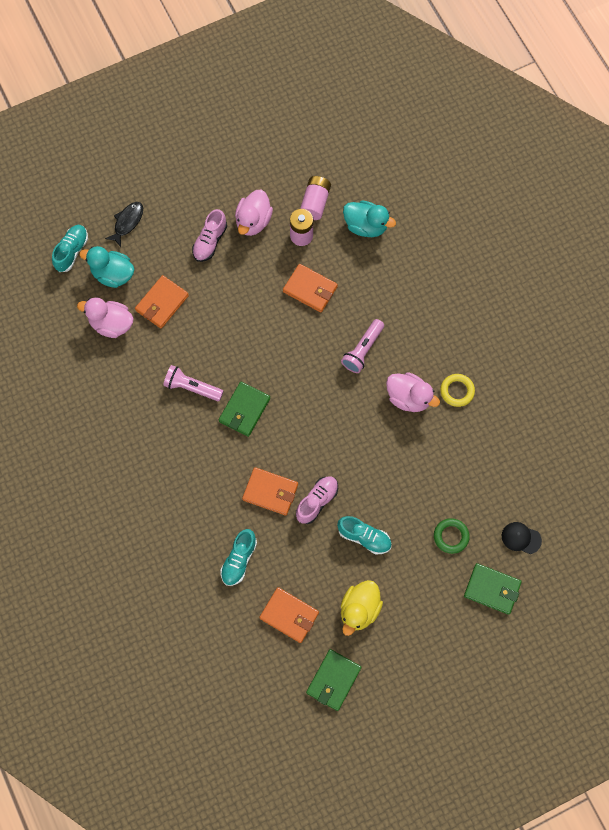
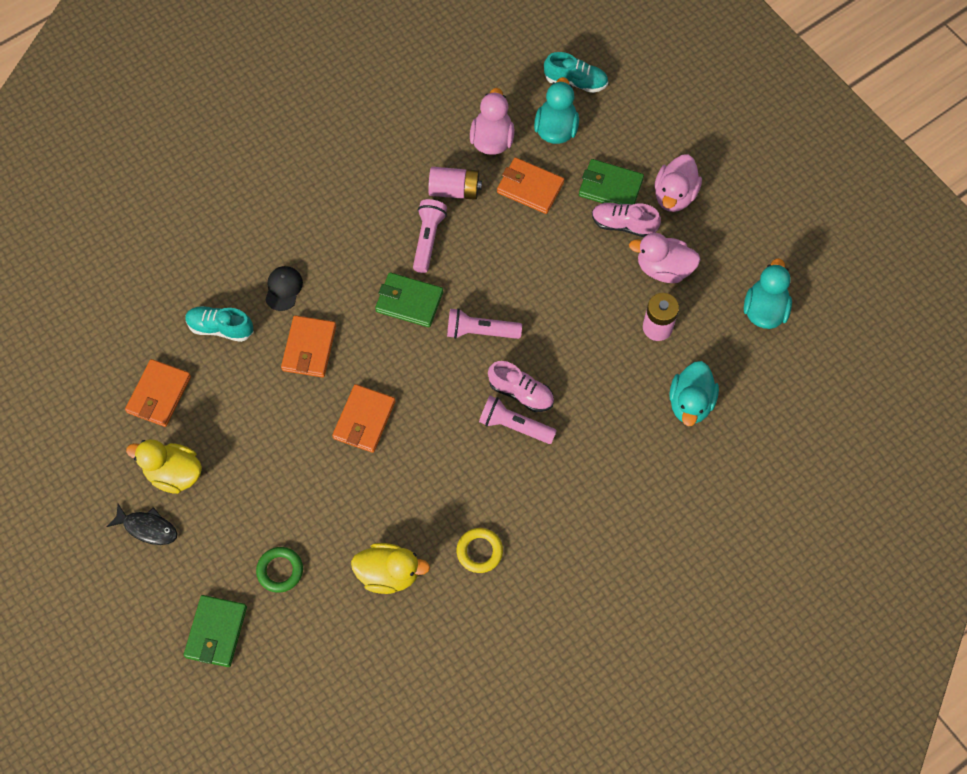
camera: 80 degrees right, 5 degrees down
black fish [105,202,143,247] -> black fish moved to [106,504,178,545]
orange wallet [283,264,338,312] -> orange wallet moved to [332,384,395,453]
pink shoe [296,477,338,524] -> pink shoe moved to [488,361,554,412]
pink battery [300,176,331,220] -> pink battery moved to [428,167,482,200]
green wallet [306,649,362,711] -> green wallet moved to [579,159,644,205]
turquoise shoe [337,516,391,554] -> none
pink duck [386,372,440,412] -> pink duck moved to [654,154,702,212]
black cap [502,522,542,554] -> black cap moved to [265,266,303,311]
none -> yellow duck [351,543,430,594]
none -> pink flashlight [447,308,522,339]
none -> turquoise duck [744,258,792,329]

